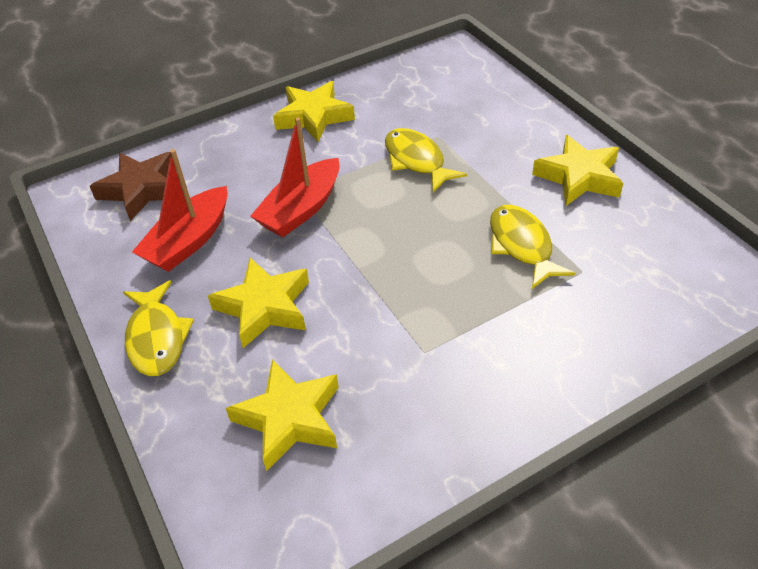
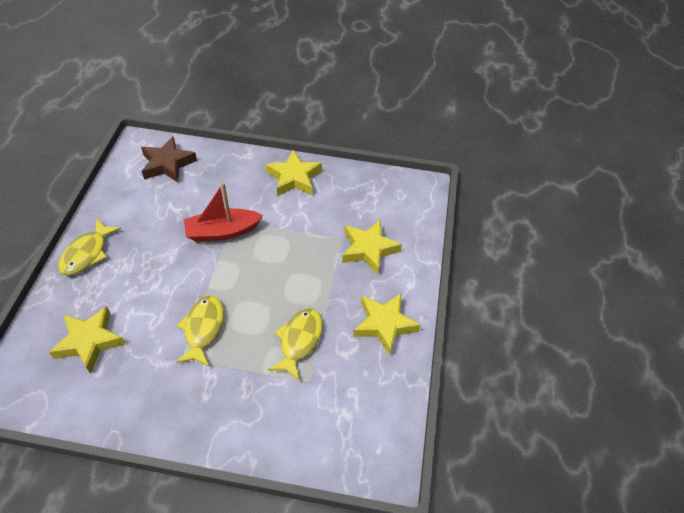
camera: 35 degrees right, 5 degrees up
red boat [132,149,227,272] -> none
yellow star [208,258,309,348] -> yellow star moved to [342,219,402,275]
yellow fish [385,128,467,192] -> yellow fish moved to [176,296,224,366]

